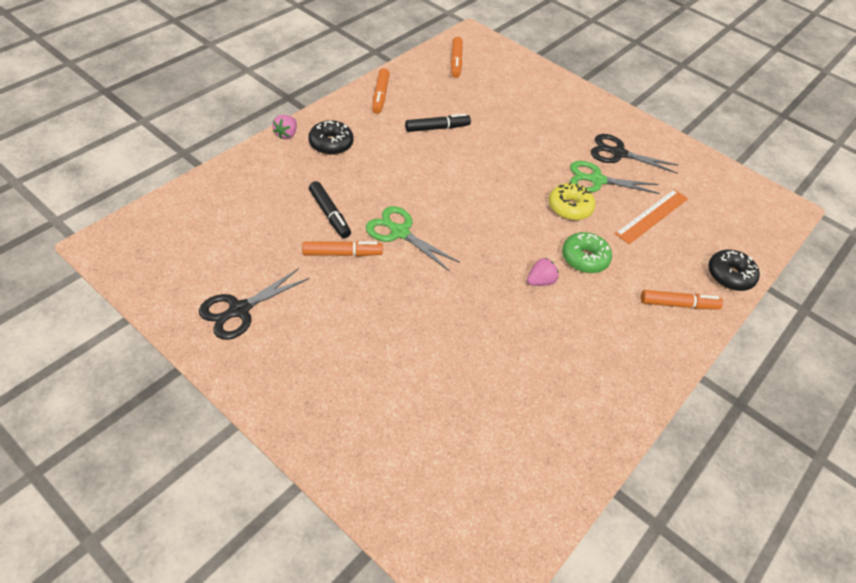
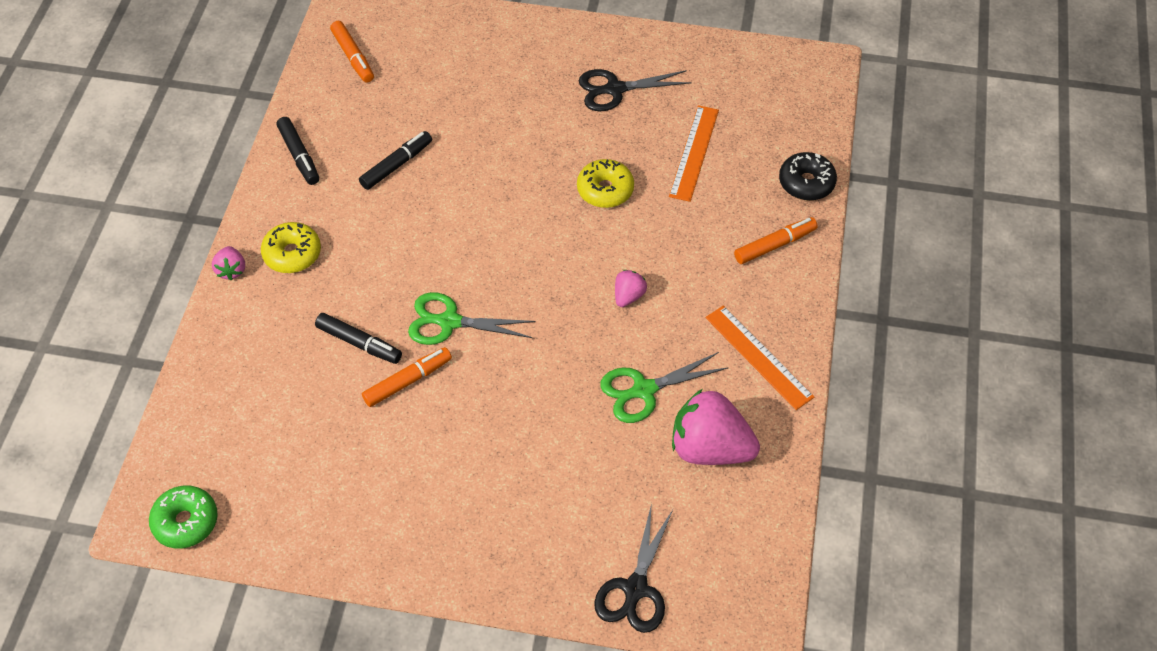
camera: 25 degrees left, 5 degrees up
black scissors [199,268,309,340] -> black scissors moved to [594,503,674,633]
black donut [308,120,354,155] -> yellow donut [261,222,321,273]
orange marker [372,68,390,114] -> black marker [276,117,319,185]
green donut [562,232,612,273] -> green donut moved to [149,485,218,549]
green scissors [570,161,660,194] -> green scissors moved to [600,352,729,423]
none -> pink strawberry [672,389,760,465]
none -> orange ruler [706,305,814,410]

